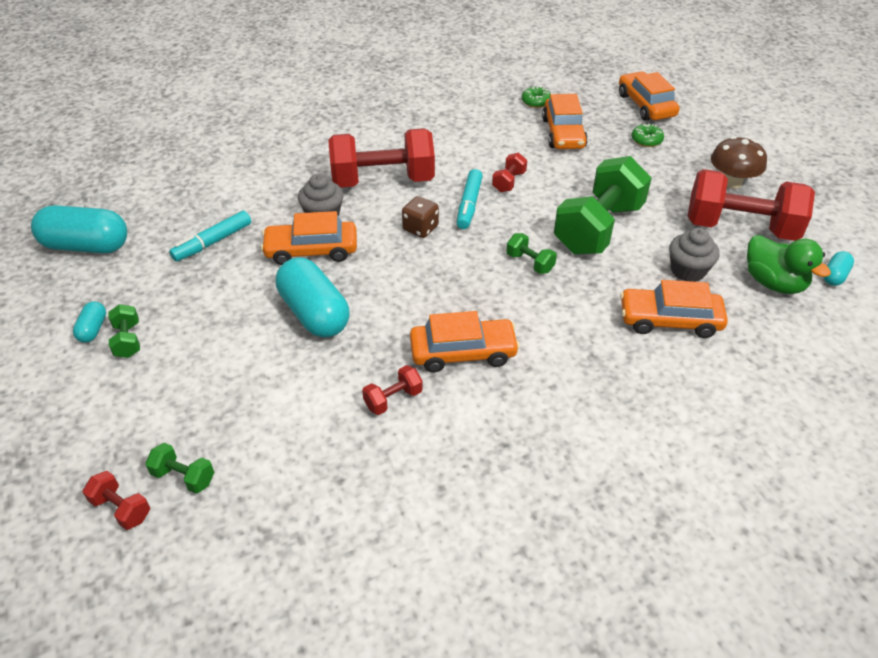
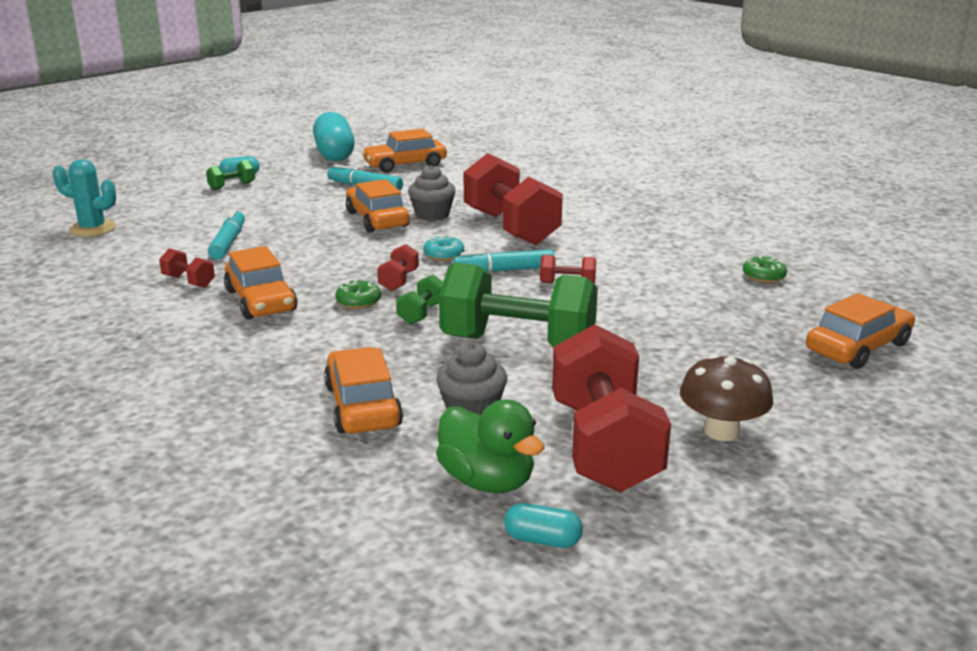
camera: 70 degrees right, 20 degrees down
red dumbbell [83,471,150,530] -> red dumbbell moved to [377,244,419,291]
green dumbbell [145,443,214,494] -> turquoise cactus [53,159,116,237]
turquoise capsule [276,258,350,338] -> none
brown dice [402,196,439,238] -> turquoise donut [423,235,464,261]
orange car [542,94,588,149] -> orange car moved to [362,129,447,173]
green donut [631,123,664,147] -> green donut moved to [335,280,381,309]
green duck [747,235,831,294] -> green duck turned 75 degrees counterclockwise [436,399,544,493]
none -> turquoise marker [208,209,245,260]

